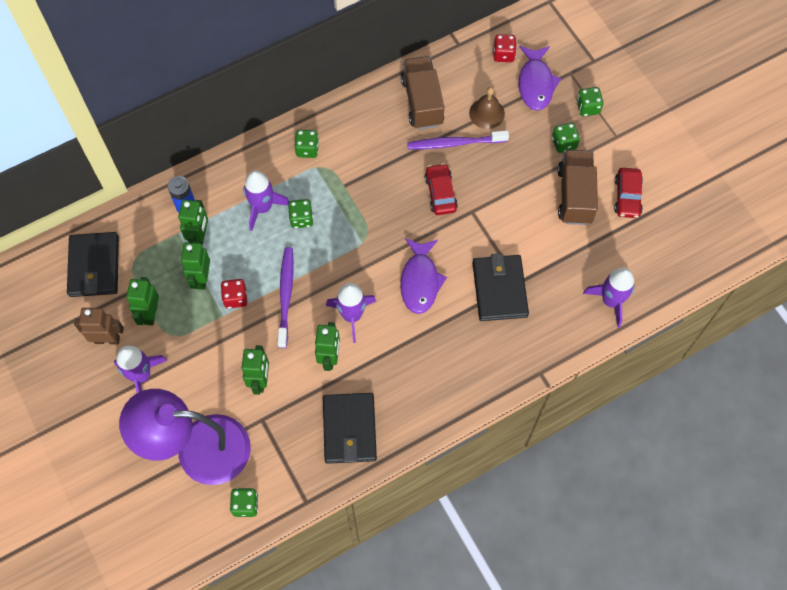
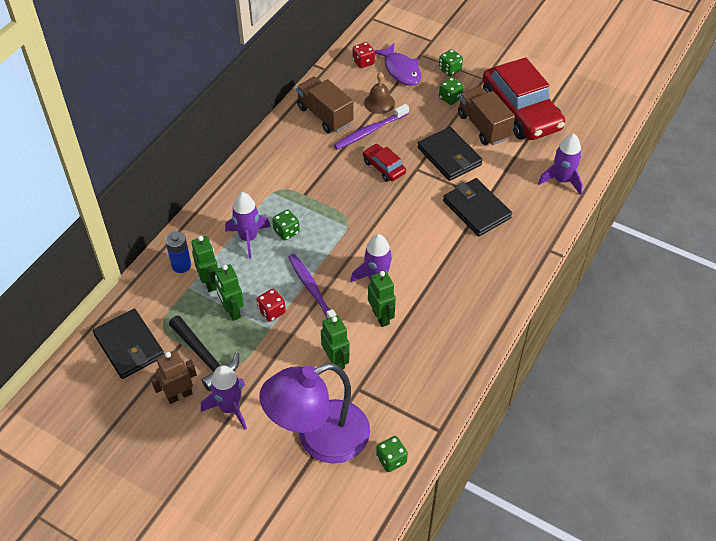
camera: 30 degrees left, 15 degrees down
green robot [126,277,159,325] -> black hammer [169,315,239,391]
green dice [294,130,319,158] -> none
black wallet [323,393,377,464] -> black wallet moved to [418,127,483,181]
purple fish [400,238,447,314] -> none
red car [614,168,643,218] -> red car [483,57,565,140], size x2.17

